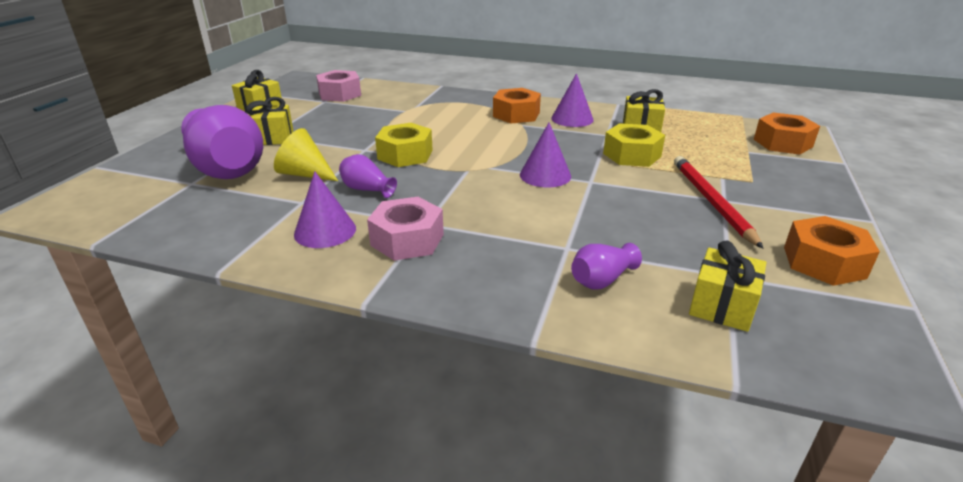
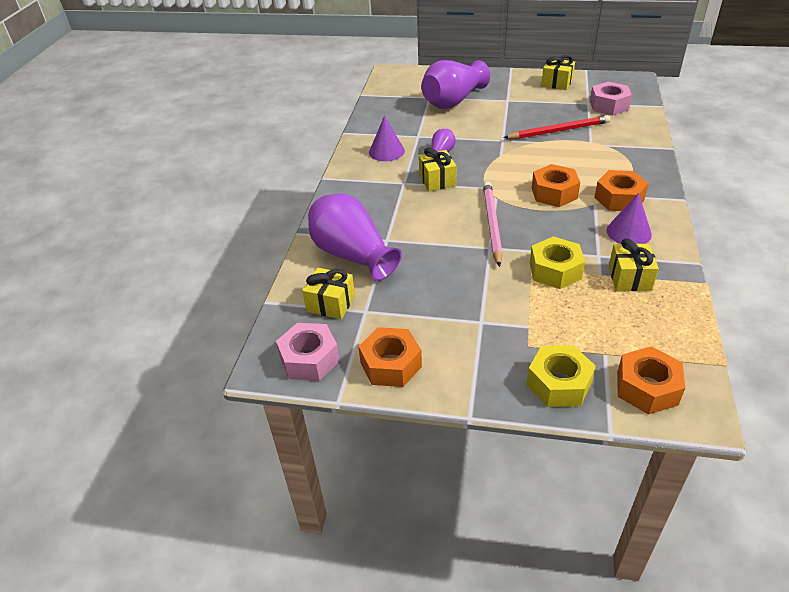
camera: 85 degrees right, 10 degrees up
yellow gift [246,97,293,145] -> yellow gift moved to [419,147,457,191]
yellow cone [274,128,338,181] -> none
pink nut [367,197,444,261] -> pink nut moved to [276,323,340,381]
yellow nut [375,123,433,167] -> yellow nut moved to [527,345,596,407]
purple cone [520,123,571,187] -> pink pencil [483,182,503,267]
purple vase [571,243,642,290] -> purple vase [308,194,402,281], size x2.14
red pencil [674,156,764,249] -> red pencil moved to [503,115,610,139]
none -> orange nut [532,164,580,207]

